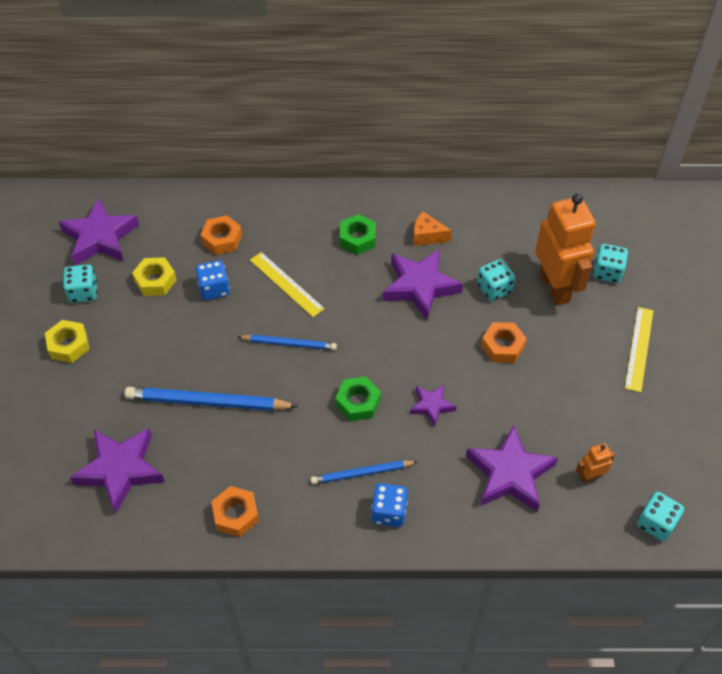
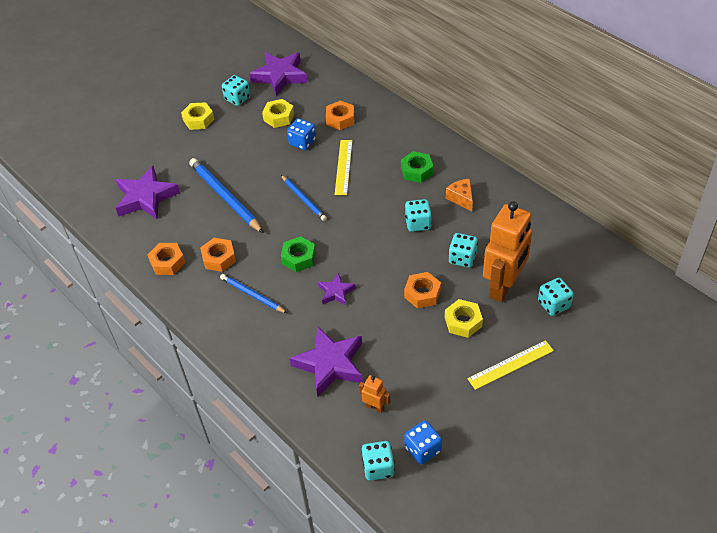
camera: 50 degrees right, 5 degrees down
blue dice [371,483,408,527] -> blue dice moved to [404,421,442,464]
purple star [383,249,463,320] -> turquoise dice [405,199,432,232]
none -> orange nut [200,238,236,272]
none -> yellow nut [445,299,483,338]

